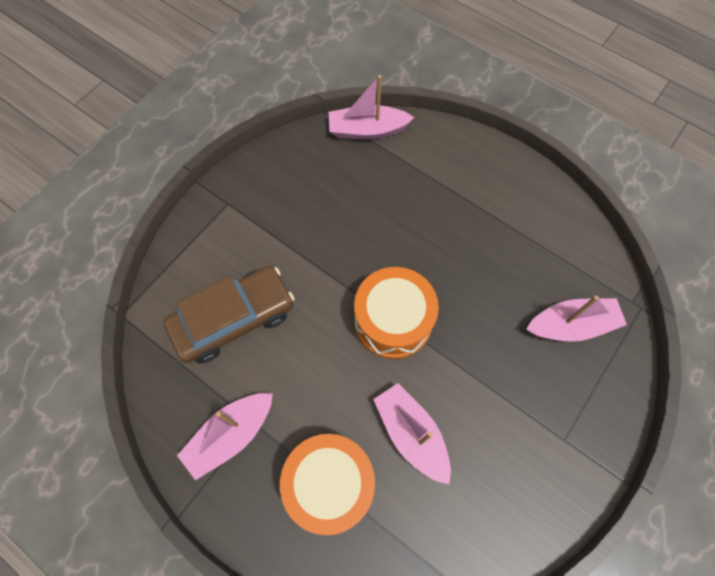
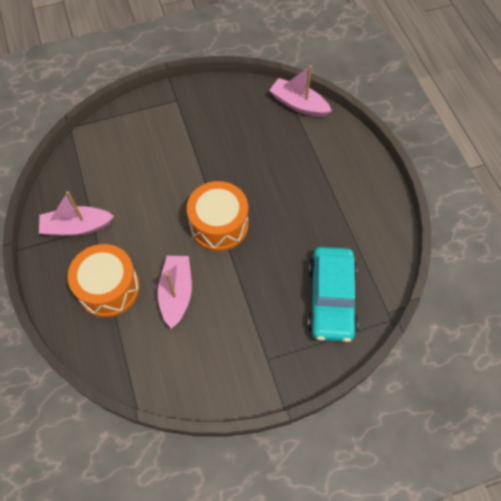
camera: 35 degrees right, 5 degrees down
brown car [163,266,295,364] -> none
pink boat [526,296,627,342] -> turquoise car [308,247,358,342]

